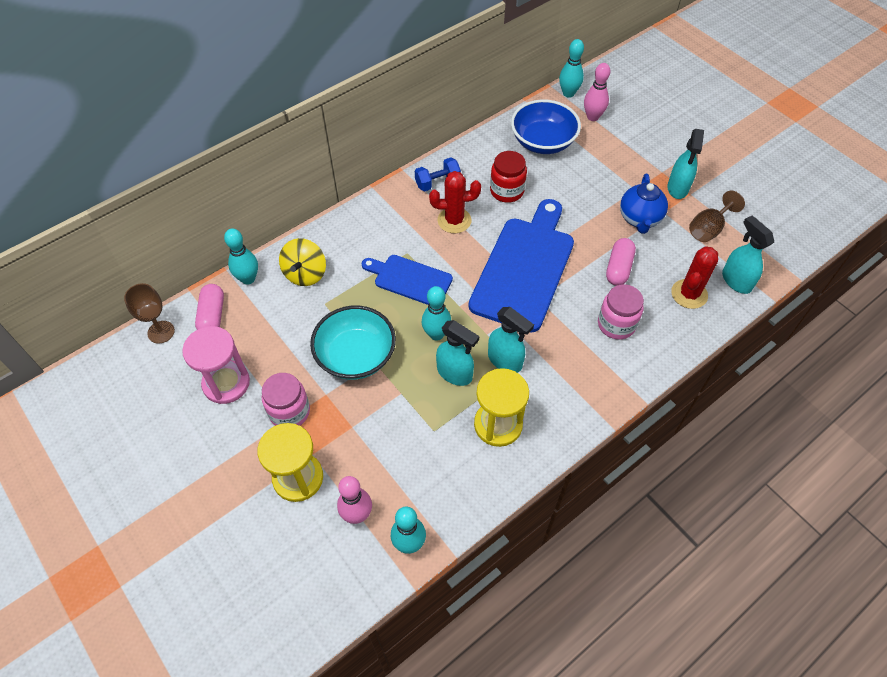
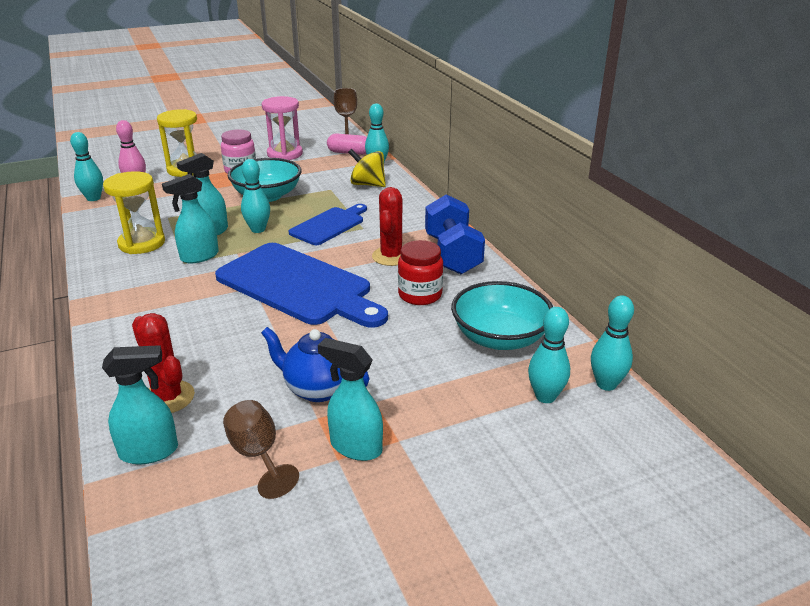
camera: 105 degrees right, 25 degrees down
blue dumbbell [415,157,461,192] -> blue dumbbell [425,194,485,274], size x1.73
blue bowl [511,99,581,154] -> turquoise bowl [451,281,553,350]
pink bowling pin [584,63,610,121] -> turquoise bowling pin [528,307,570,403]
pink jar [598,284,644,340] -> none
pink capsule [606,238,636,286] -> none

